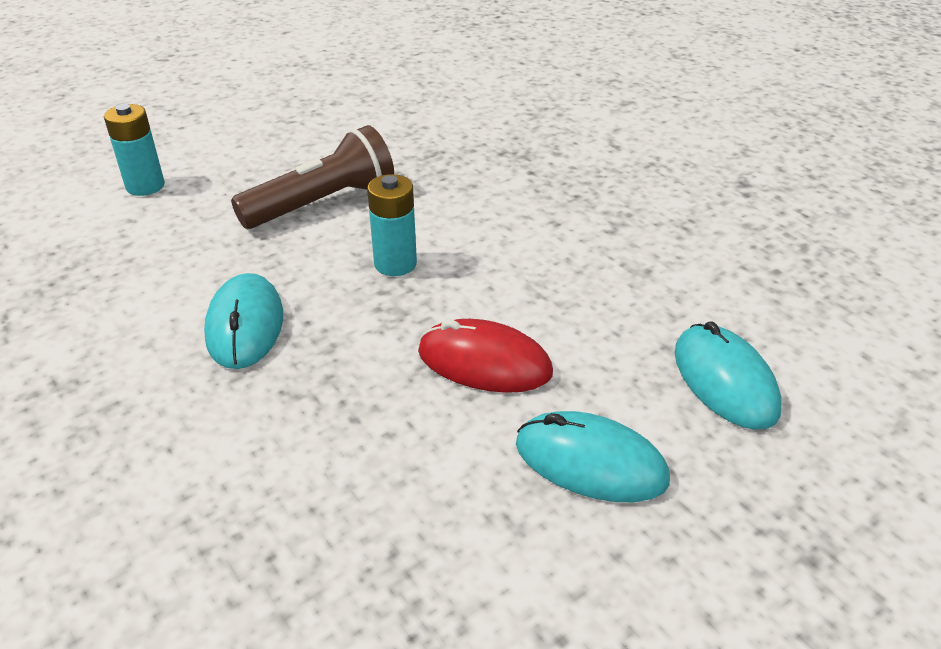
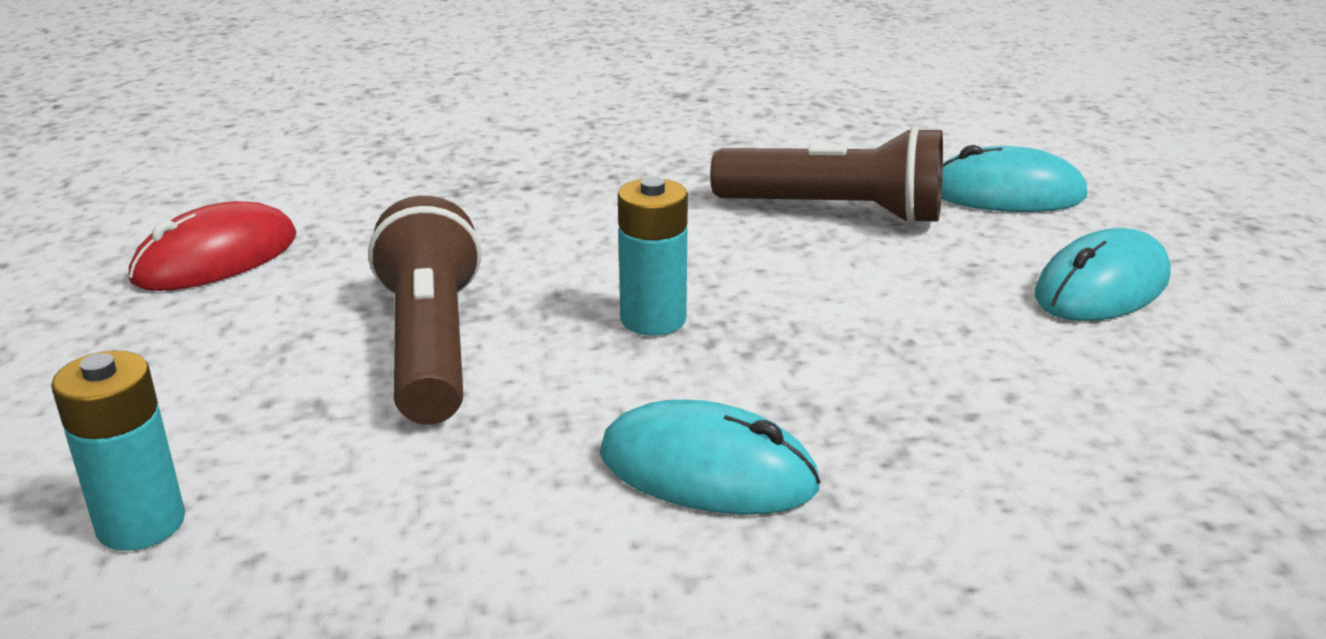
camera: 65 degrees left, 10 degrees down
red mouse [418,319,553,393] -> red mouse moved to [129,201,296,291]
none -> brown flashlight [710,126,943,225]

